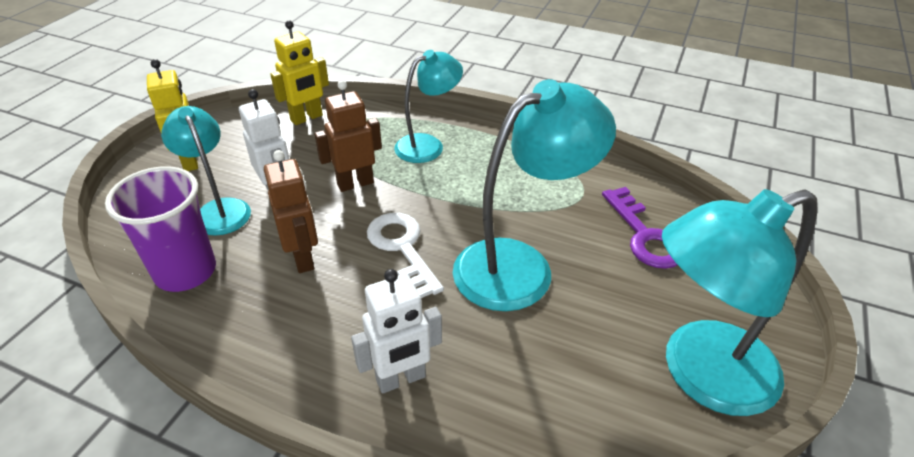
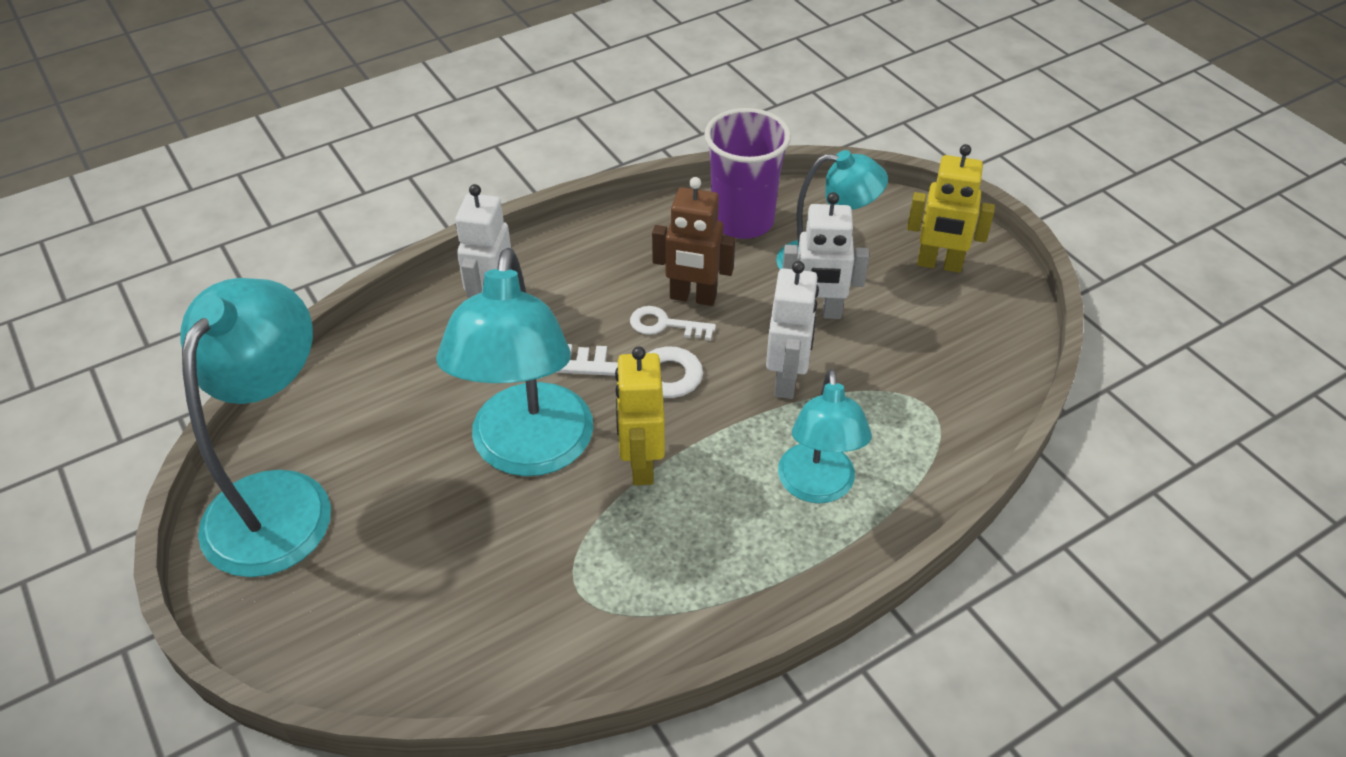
camera: 125 degrees right, 5 degrees up
yellow robot [270,20,329,125] -> yellow robot moved to [615,346,665,485]
brown robot [314,80,382,192] -> white robot [766,261,819,399]
purple key [602,187,677,269] -> none
none -> white key [630,306,716,340]

